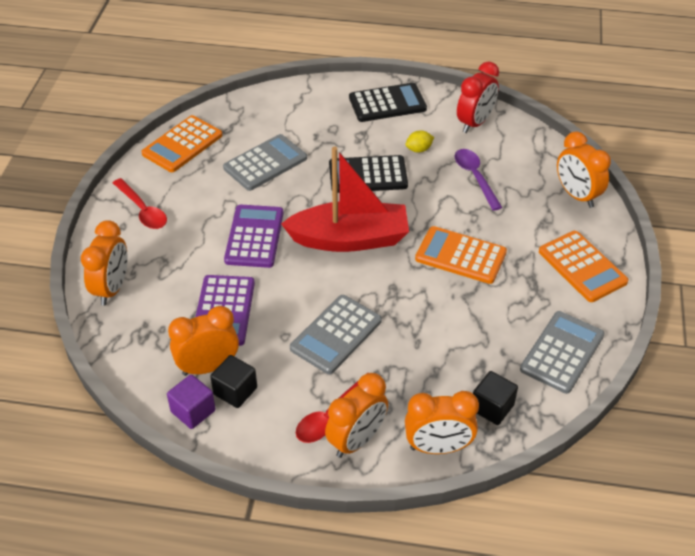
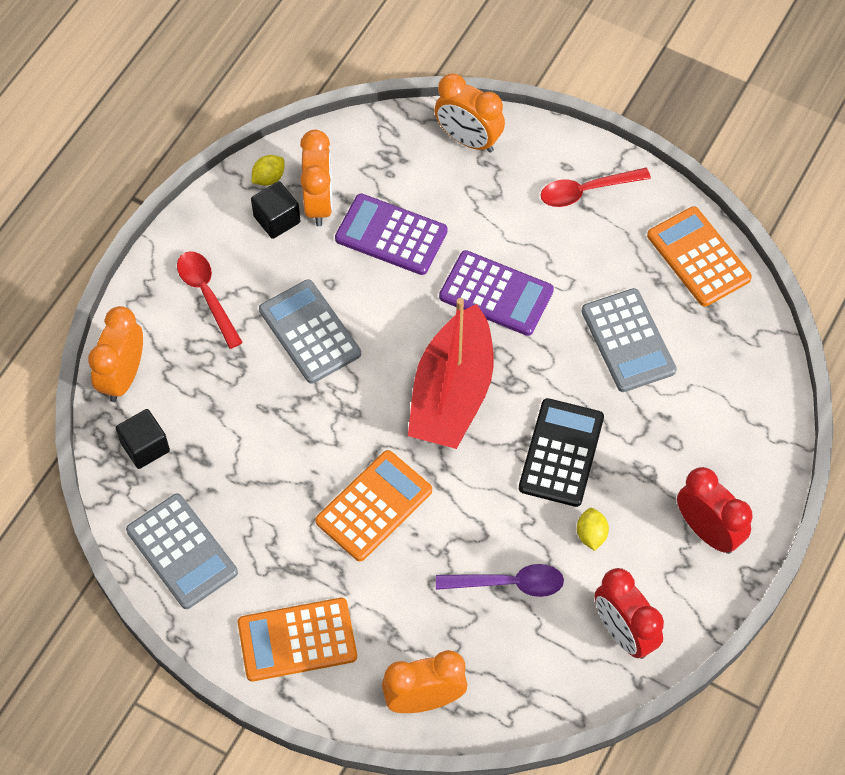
camera: 110 degrees right, 15 degrees up
purple cube [167,374,216,429] -> yellow lemon [252,155,285,186]
orange clock [325,373,388,458] -> none
black calculator [349,83,427,122] -> red clock [677,467,753,554]

